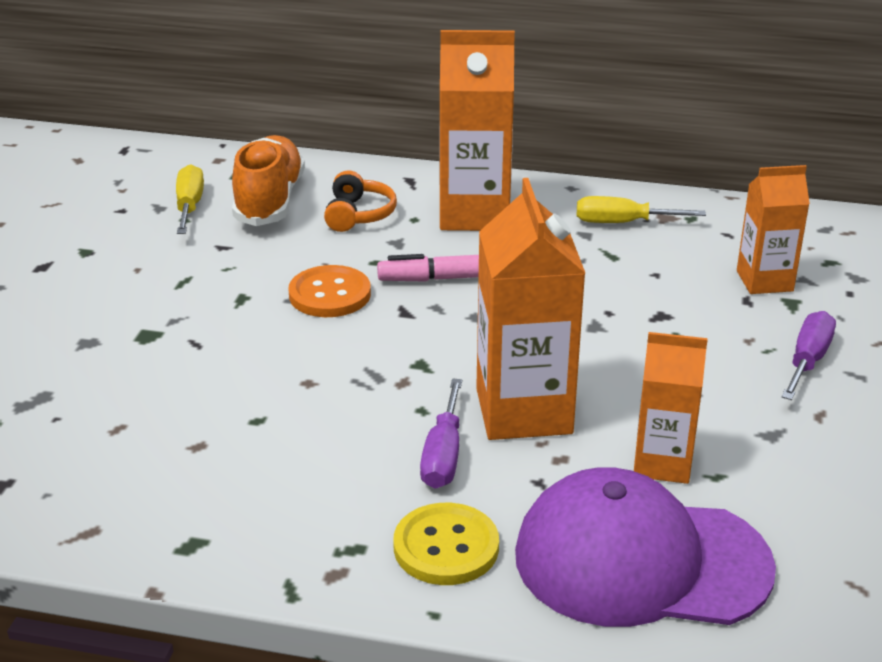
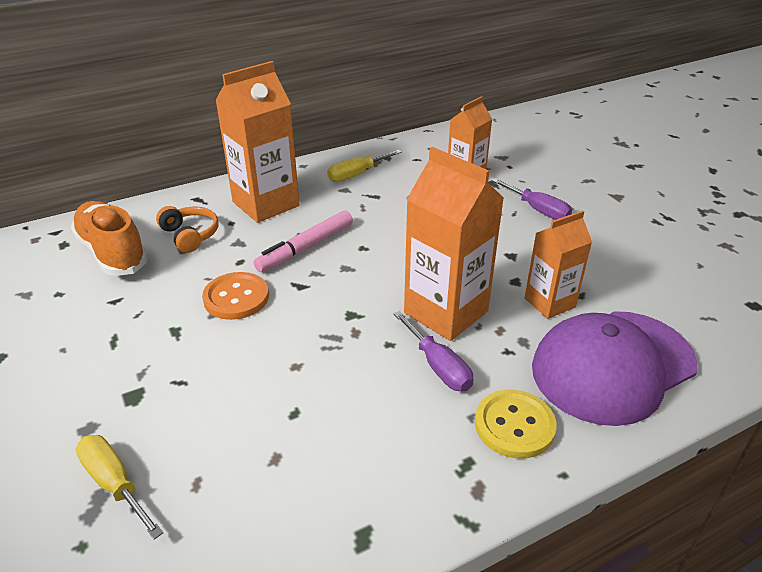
camera: 40 degrees left, 5 degrees up
yellow screwdriver [176,164,204,234] -> yellow screwdriver moved to [76,435,164,540]
purple screwdriver [782,311,836,400] -> purple screwdriver turned 150 degrees clockwise [492,178,572,220]

